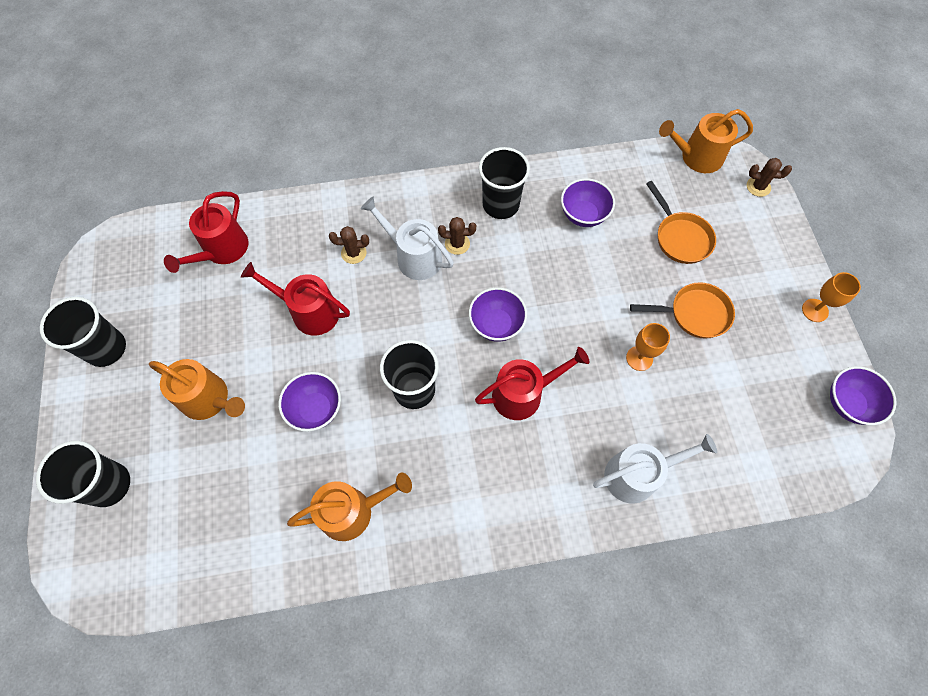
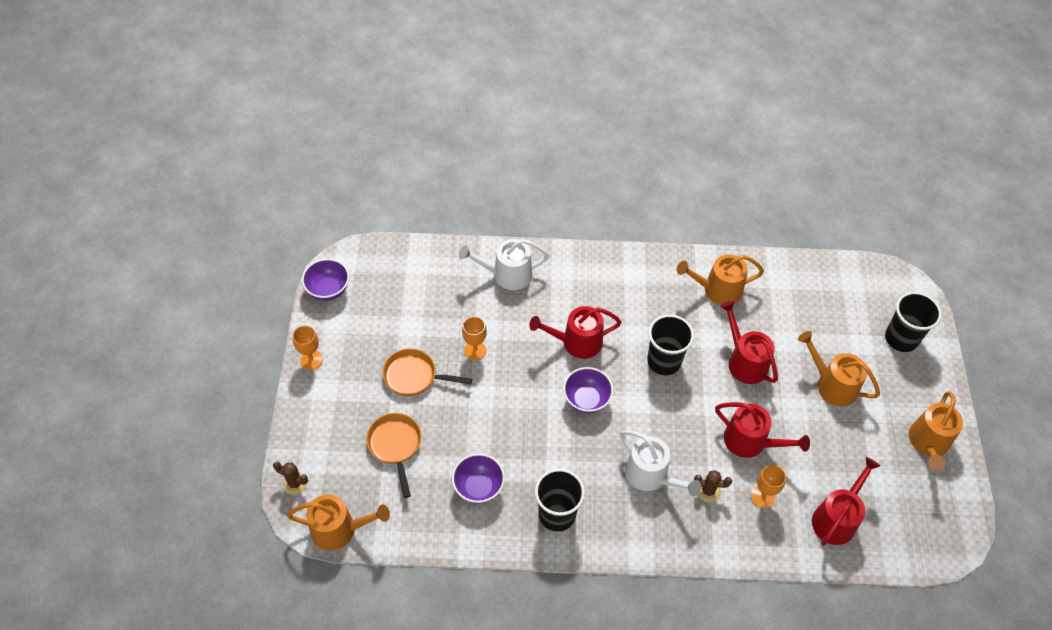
camera: 170 degrees left, 10 degrees down
black cup [40,297,126,367] -> orange watering can [909,391,963,470]
purple bowl [279,372,341,432] -> red watering can [720,301,778,384]
brown cactus [438,217,476,255] -> none
none -> orange goblet [751,465,786,508]

